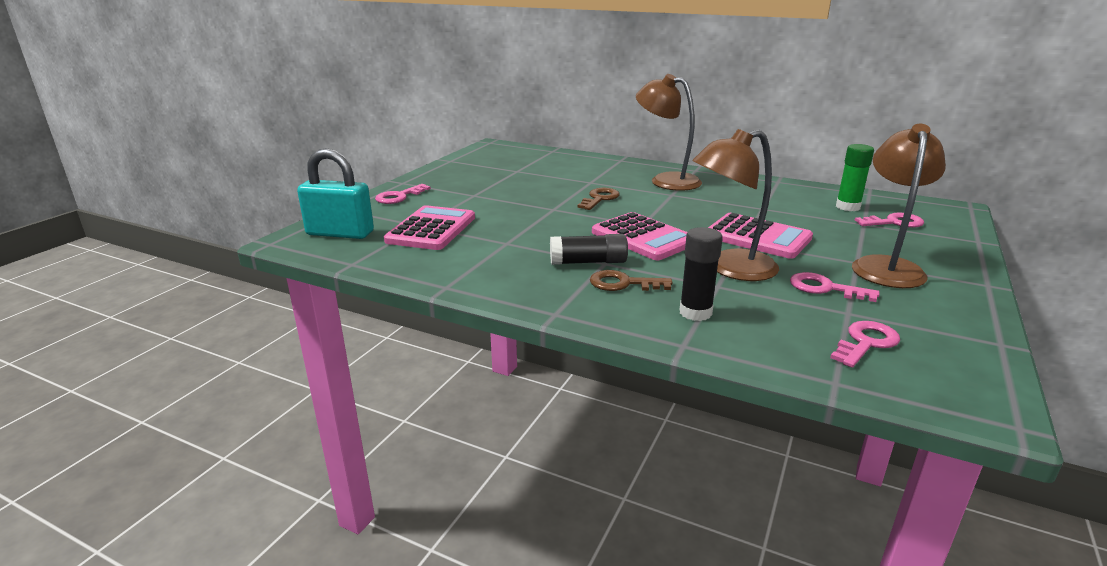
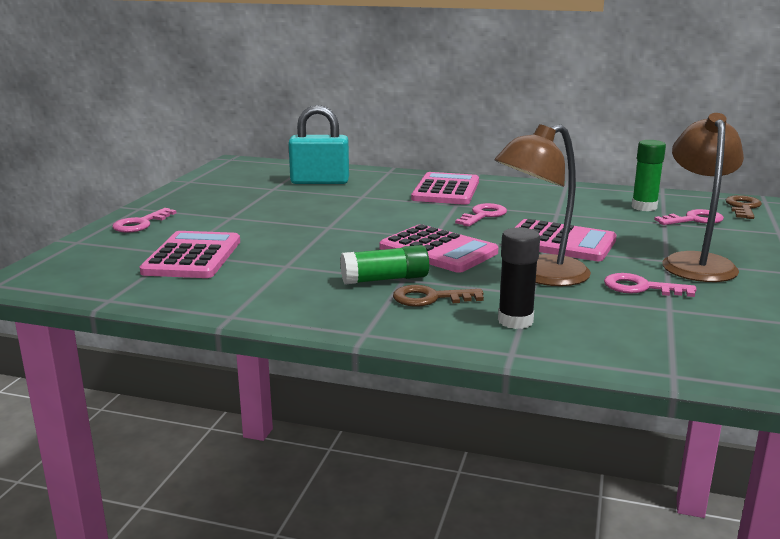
camera: 10 degrees left, 5 degrees down
turquoise padlock [297,148,374,239] -> turquoise padlock moved to [288,105,349,184]
black glue stick [550,234,628,265] -> green glue stick [340,245,429,285]
brown key [577,188,620,210] -> brown key moved to [726,195,762,219]
brown lamp [636,74,702,191] -> pink calculator [411,172,479,205]
pink key [830,321,900,368] -> pink key moved to [455,203,507,227]

